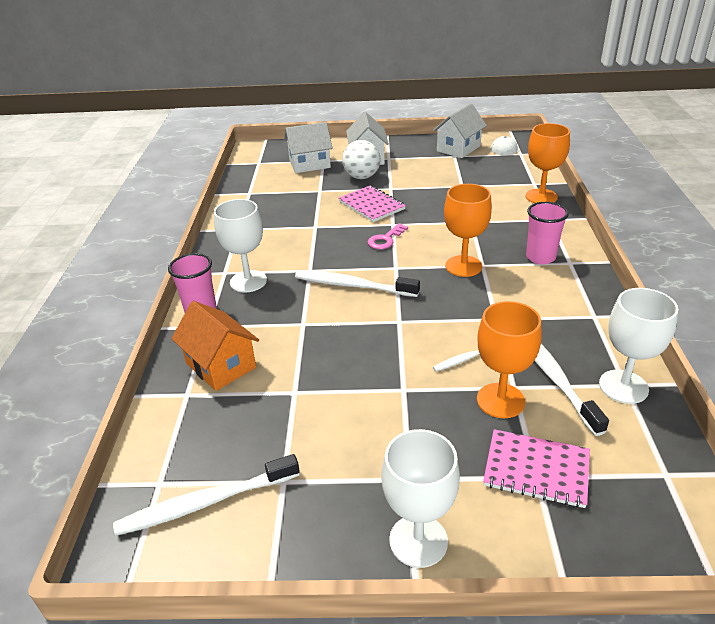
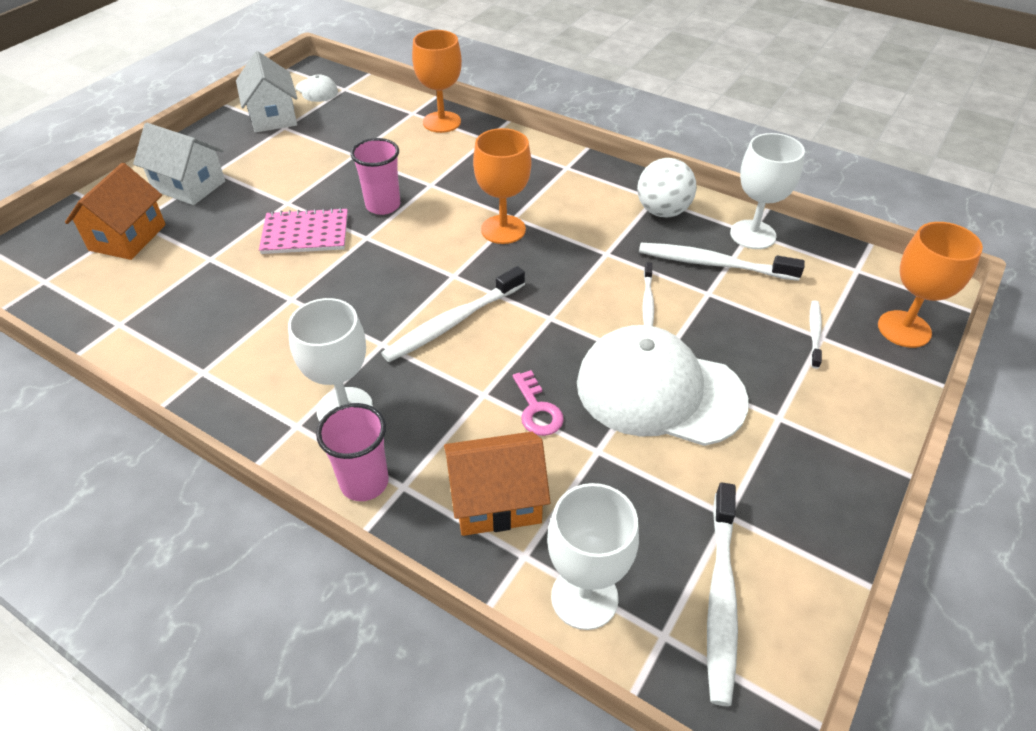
camera: 60 degrees left, 10 degrees up
white house [284,122,333,173] -> orange house [65,163,166,260]
white ball [342,140,381,179] -> white ball moved to [637,158,697,217]
pink key [368,223,408,249] -> pink key moved to [513,370,564,436]
white goblet [381,429,460,568] -> white goblet moved to [547,483,639,630]
orange goblet [477,301,542,418] -> orange goblet moved to [878,222,983,348]
pink notebook [483,429,590,508] -> white toothbrush [809,300,822,369]
pink cup [526,202,569,264] -> pink cup moved to [351,138,400,215]
none -> white cap [577,325,749,446]

